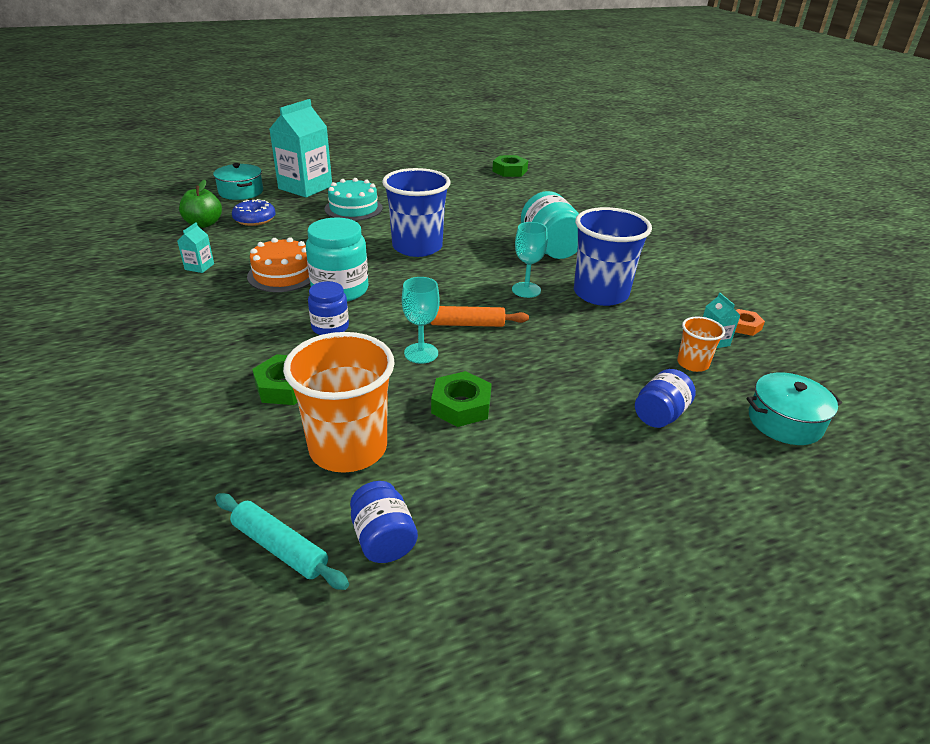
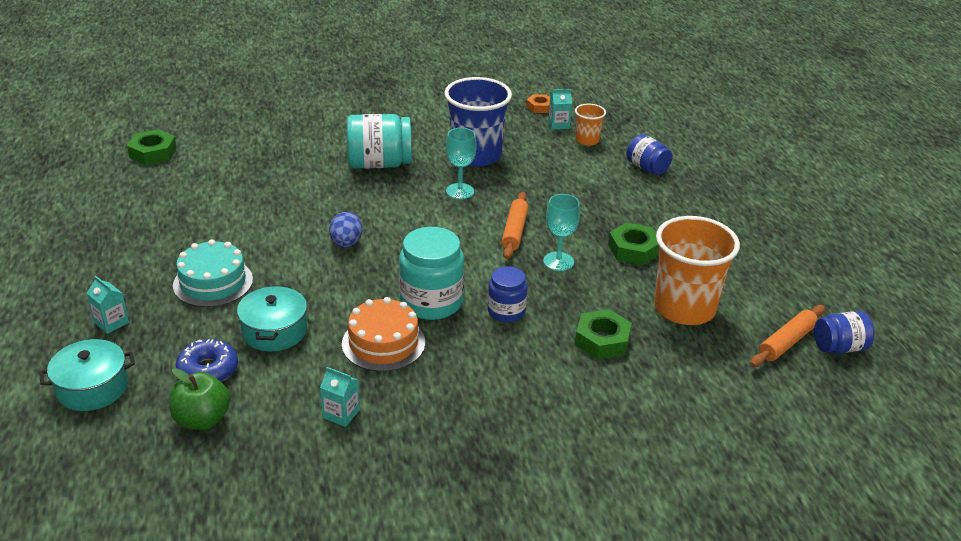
camera: 80 degrees left, 0 degrees up
turquoise rolling pin [215,493,349,590] -> orange rolling pin [750,305,825,367]
turquoise carton [270,99,332,198] -> turquoise carton [87,276,129,334], size x0.43
blue jar [350,481,418,563] -> blue jar moved to [814,311,875,354]
blue cup [382,168,451,257] -> blue egg [329,212,363,247]
turquoise pot [746,373,842,445] -> turquoise pot moved to [237,285,307,351]

